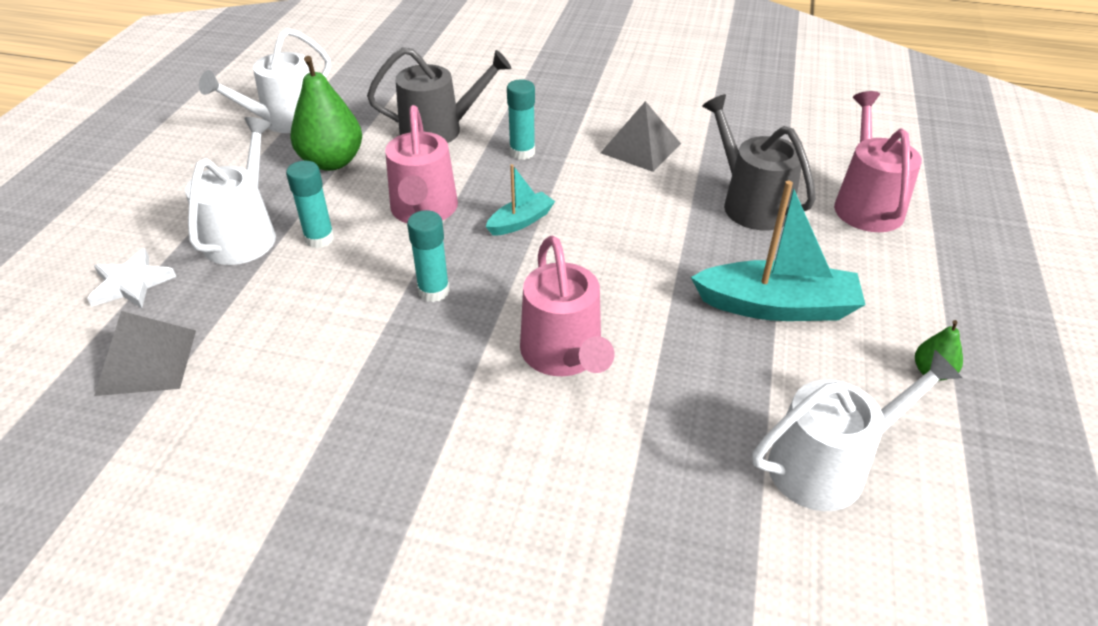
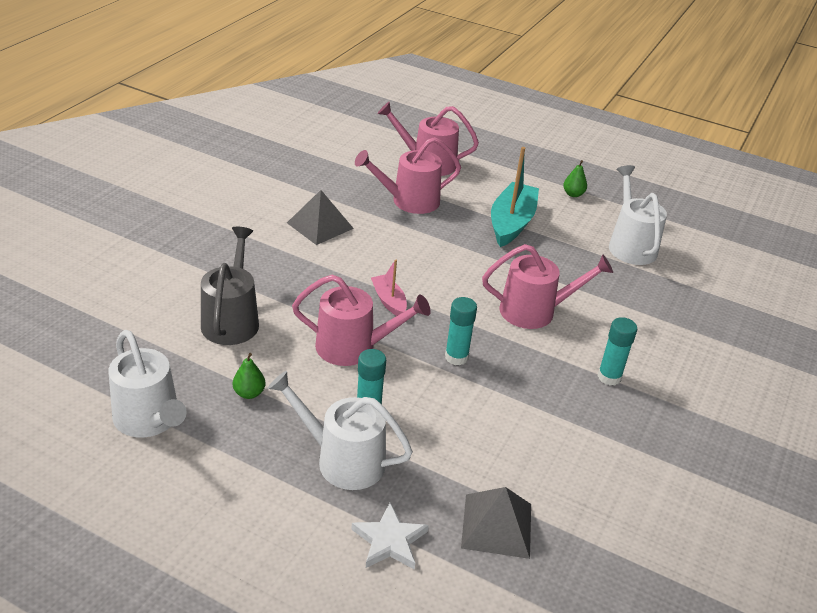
camera: 80 degrees left, 5 degrees down
green pear [290,56,362,171] -> green pear [233,353,266,399], size x0.48
turquoise boat [486,164,555,236] -> pink boat [371,260,407,316]
turquoise glue stick [507,79,535,160] -> turquoise glue stick moved to [598,317,637,386]
grey watering can [702,94,816,230] -> pink watering can [355,137,461,214]

